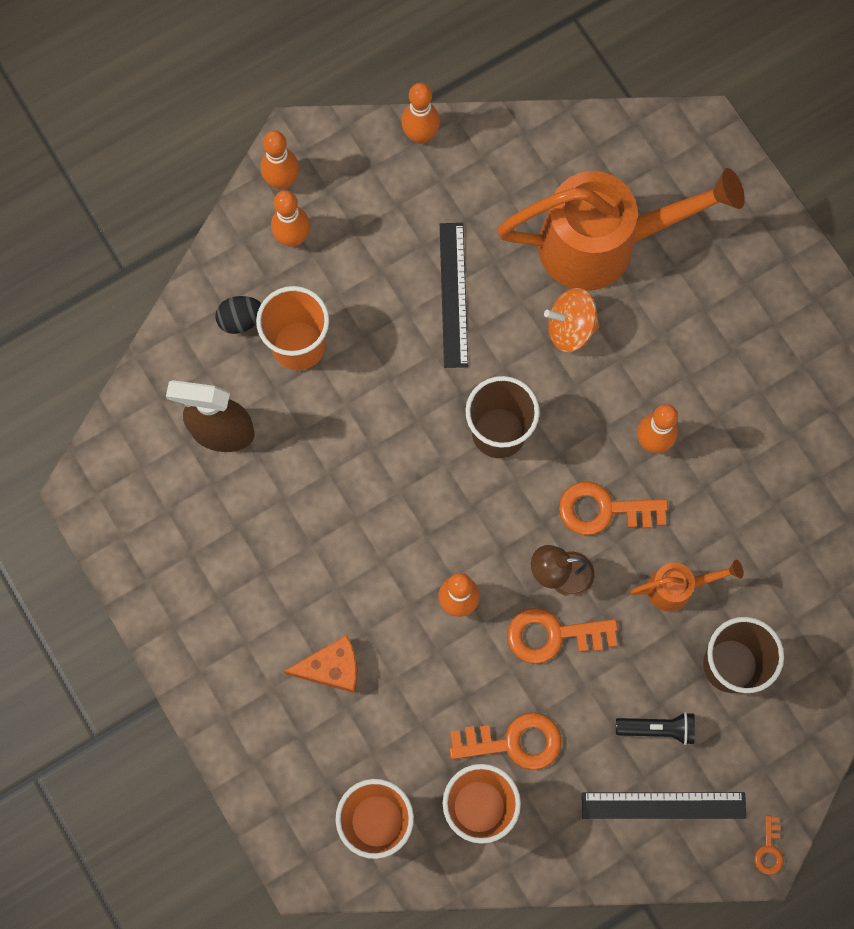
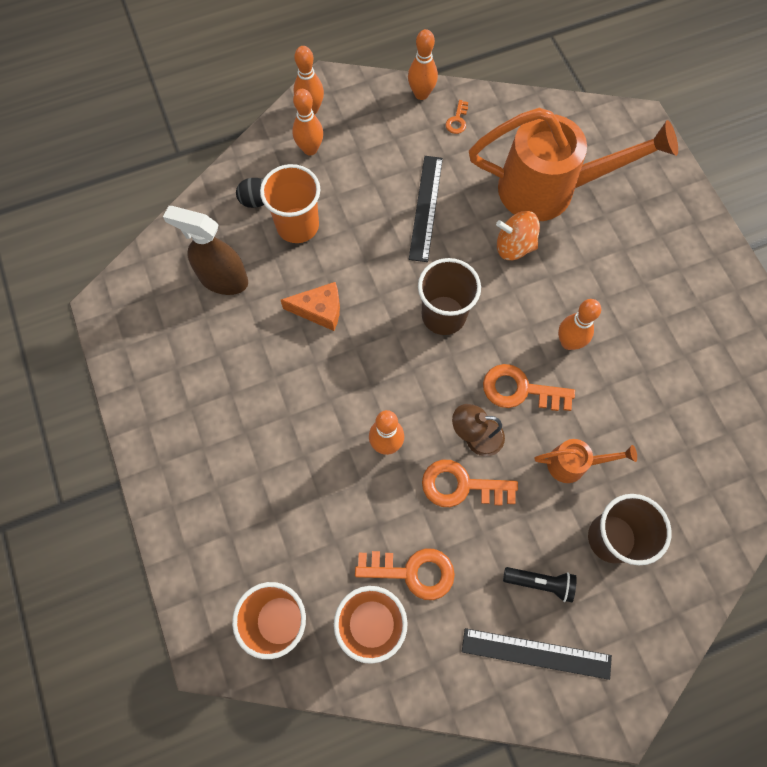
camera: 10 degrees right, 5 degrees down
orange cheese [284,635,358,693] -> orange cheese moved to [281,282,340,331]
orange key [754,815,784,875] -> orange key moved to [446,100,468,134]

